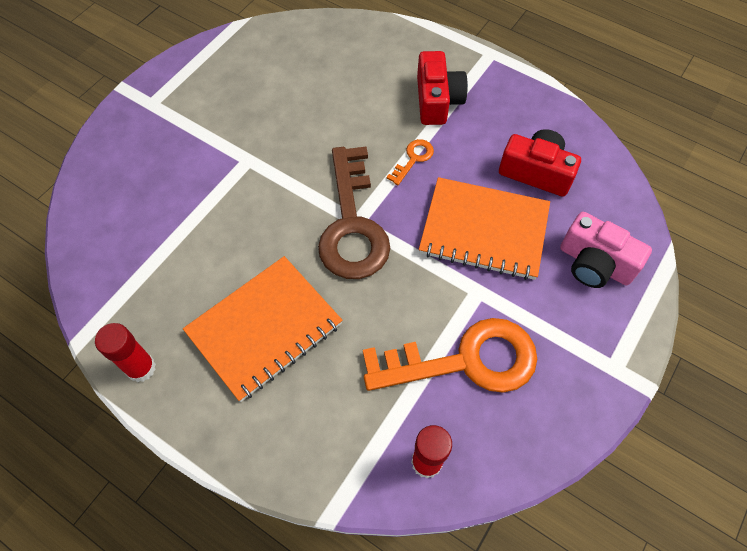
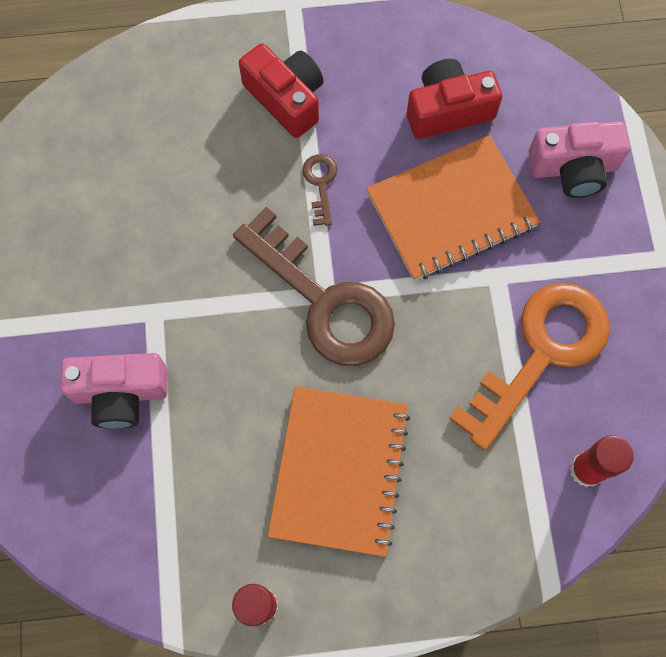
camera: 40 degrees left, 10 degrees up
orange key [387,139,434,185] -> brown key [302,154,337,226]
none -> pink camera [61,353,168,429]

